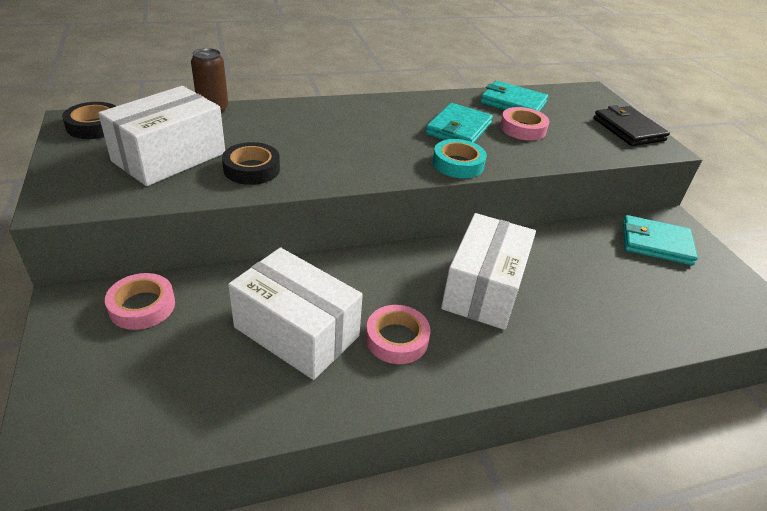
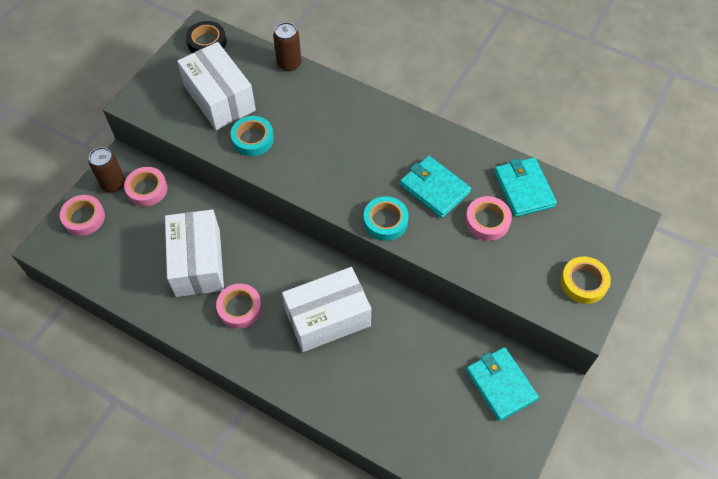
camera: 50 degrees right, 20 degrees up
white box [98,86,225,186] -> white box turned 60 degrees clockwise [177,42,256,130]
black tape [222,142,280,185] -> turquoise tape [231,116,274,156]
turquoise wallet [425,103,493,143] -> turquoise wallet turned 60 degrees clockwise [400,156,471,218]
black wallet [594,105,670,146] -> yellow tape [560,256,611,304]
none -> pink tape [60,195,105,236]
none -> brown can [89,147,125,192]

